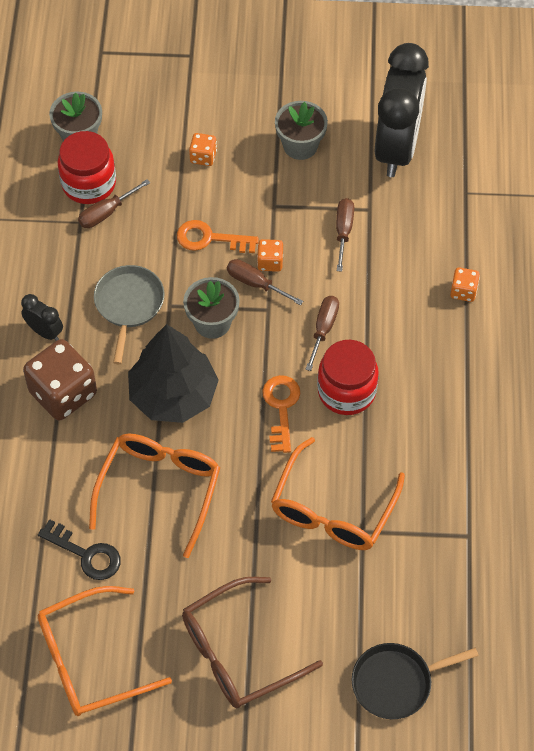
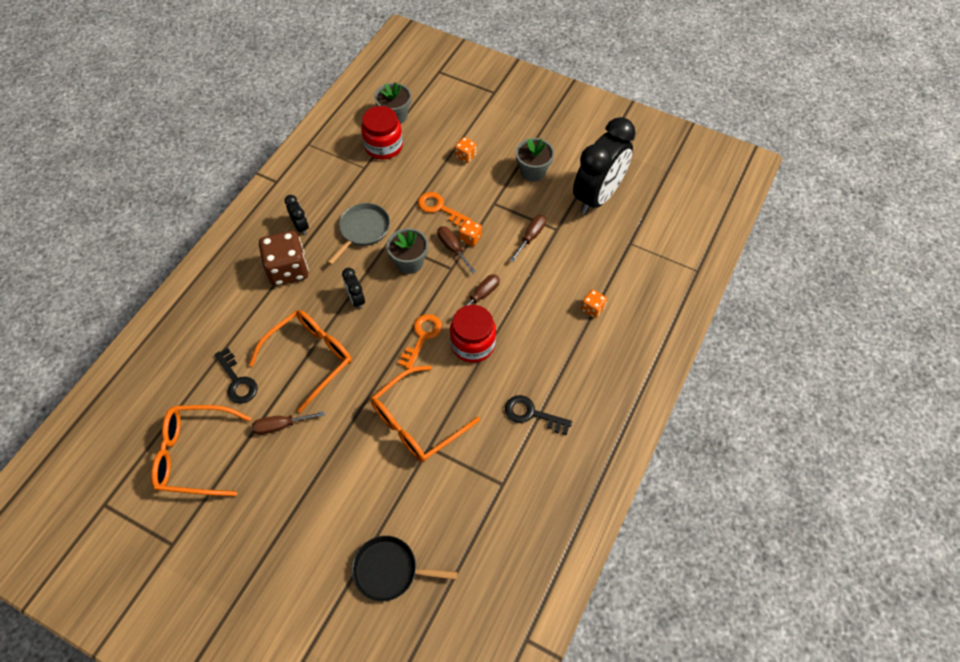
camera: 25 degrees right, 0 degrees up
brown screwdriver [78,179,150,228] -> brown screwdriver moved to [252,411,325,435]
black tree [128,324,219,423] -> black clock [342,268,365,309]
brown glasses [182,577,323,708] -> none
none -> black key [505,395,572,435]

